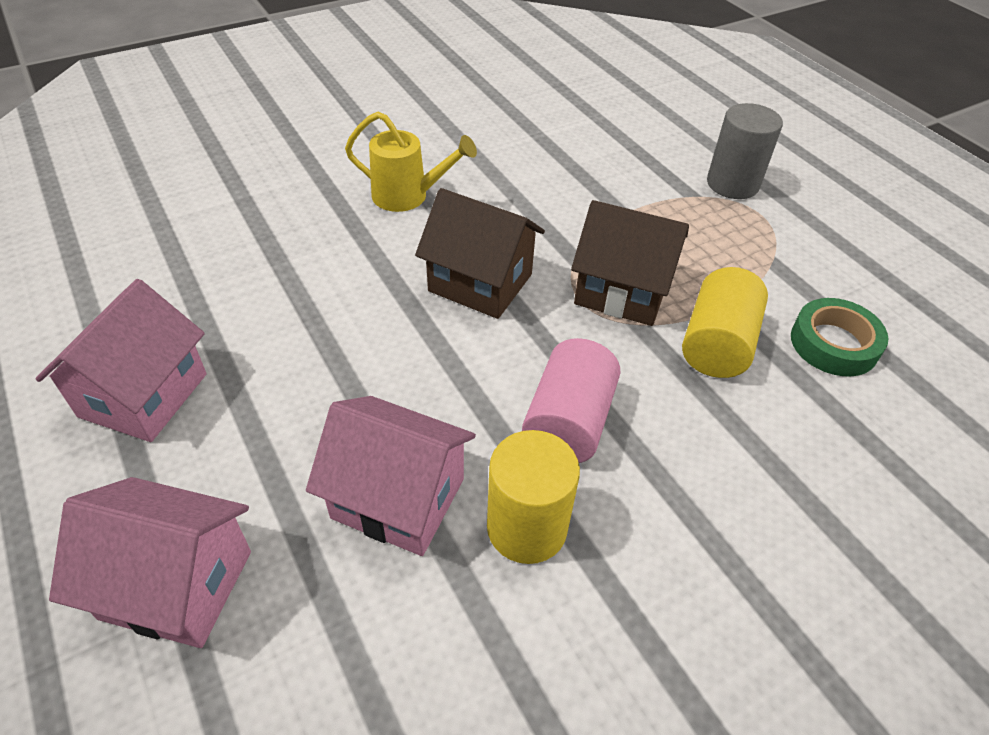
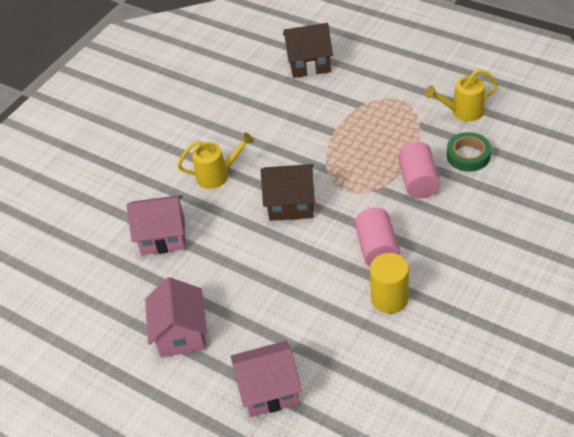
camera: 20 degrees left, 0 degrees up
pink house [306,396,476,556] -> pink house moved to [127,195,185,255]
brown house [571,200,689,326] -> brown house moved to [283,23,333,78]
yellow cylinder [682,267,768,378] -> pink cylinder [398,142,440,198]
grey cylinder [707,103,783,199] -> none
none -> yellow watering can [425,69,498,122]

